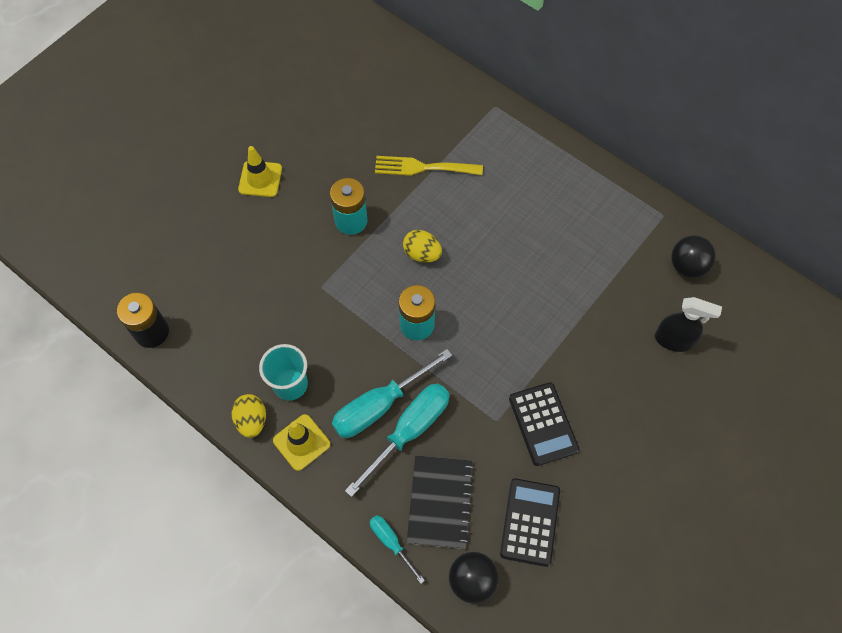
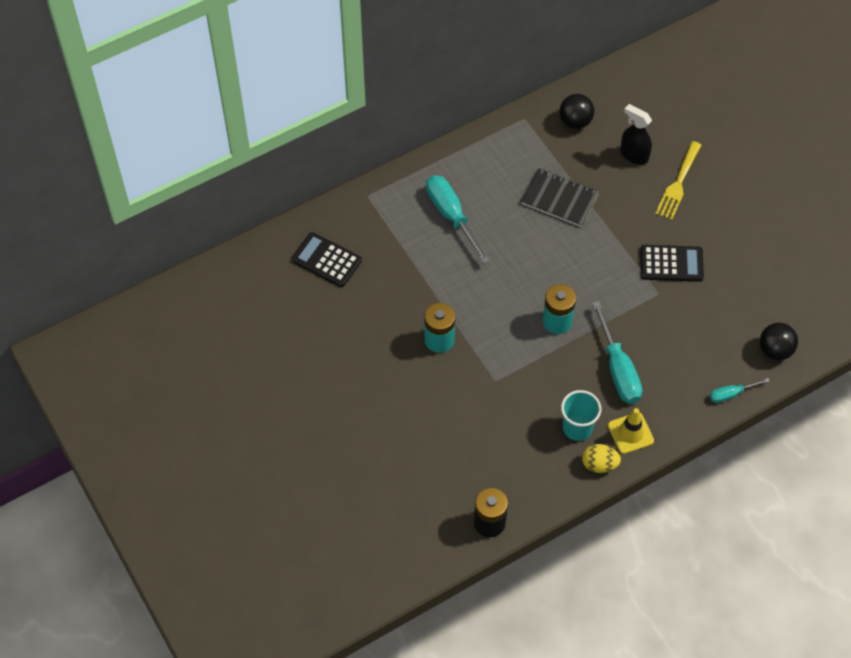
camera: 70 degrees left, 5 degrees down
yellow traffic cone [238,146,282,197] -> none
turquoise screwdriver [345,383,449,497] -> turquoise screwdriver moved to [426,175,490,264]
yellow fork [375,156,483,176] -> yellow fork moved to [655,141,701,220]
yellow egg [403,230,442,263] -> none
black notebook [407,456,474,549] -> black notebook moved to [521,168,599,227]
black calculator [500,478,560,567] -> black calculator moved to [291,232,362,287]
black spray bottle [655,297,722,352] -> black spray bottle turned 90 degrees counterclockwise [620,104,652,165]

